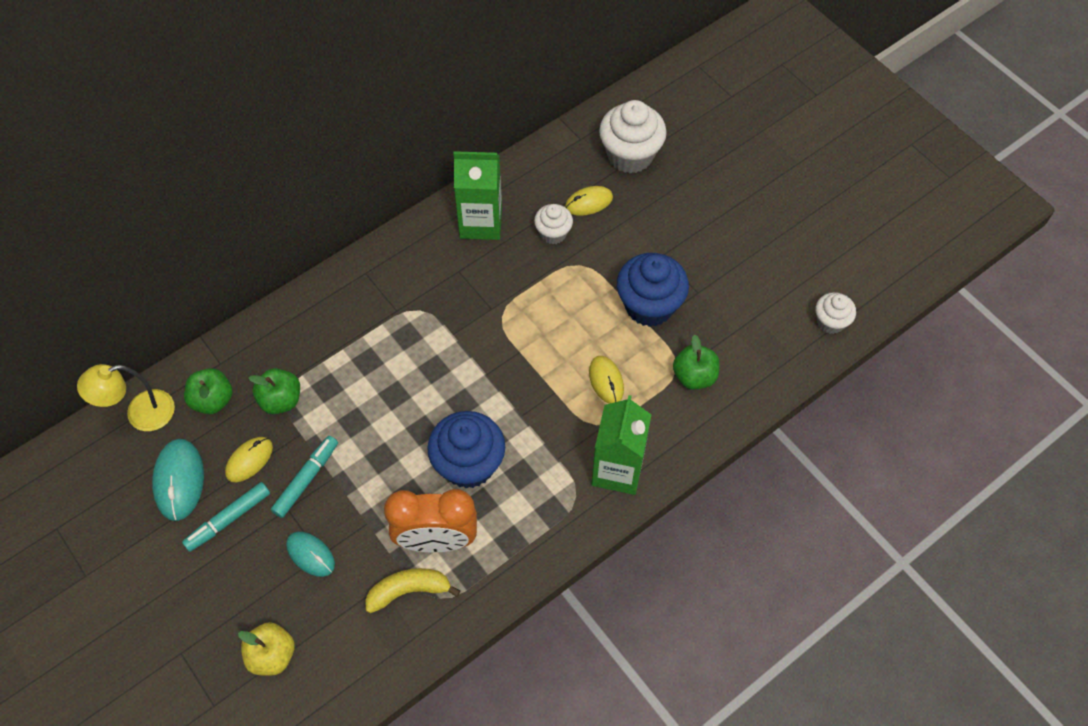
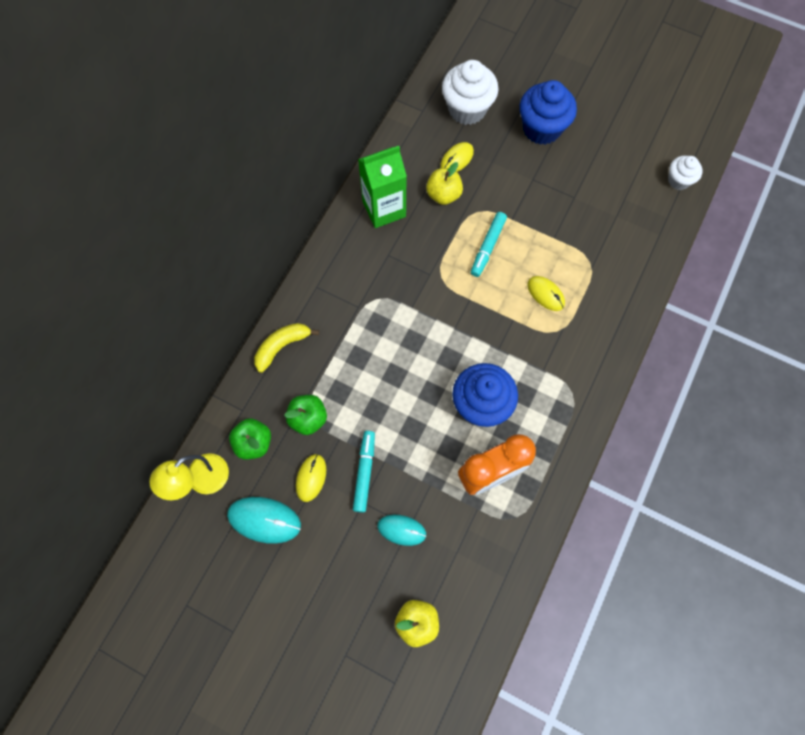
camera: 25 degrees left, 10 degrees up
turquoise mouse [152,439,204,521] -> turquoise mouse turned 45 degrees counterclockwise [227,497,301,544]
turquoise marker [182,482,270,552] -> turquoise marker moved to [471,212,507,277]
yellow banana [365,568,460,613] -> yellow banana moved to [254,323,319,373]
white cupcake [534,204,573,244] -> yellow apple [426,162,463,205]
green carton [591,395,651,495] -> none
blue cupcake [617,253,689,327] -> blue cupcake moved to [520,80,577,145]
green apple [673,335,720,390] -> none

